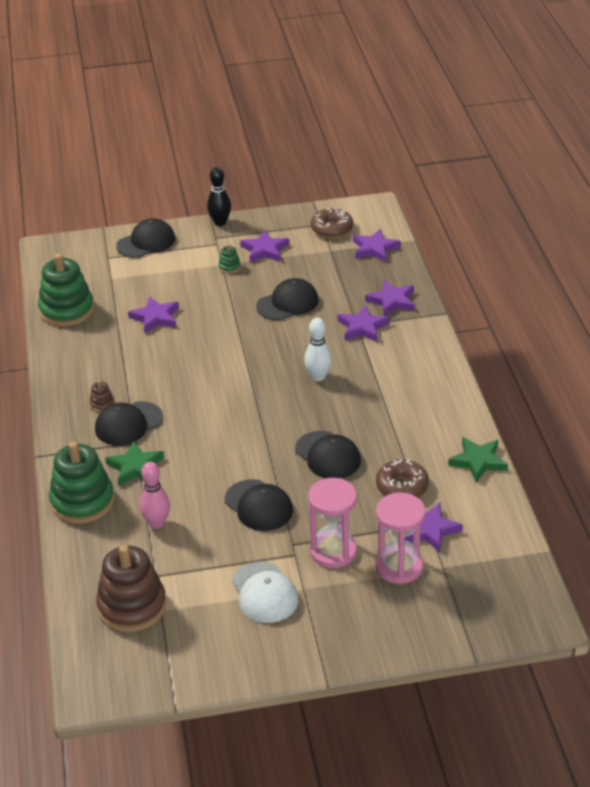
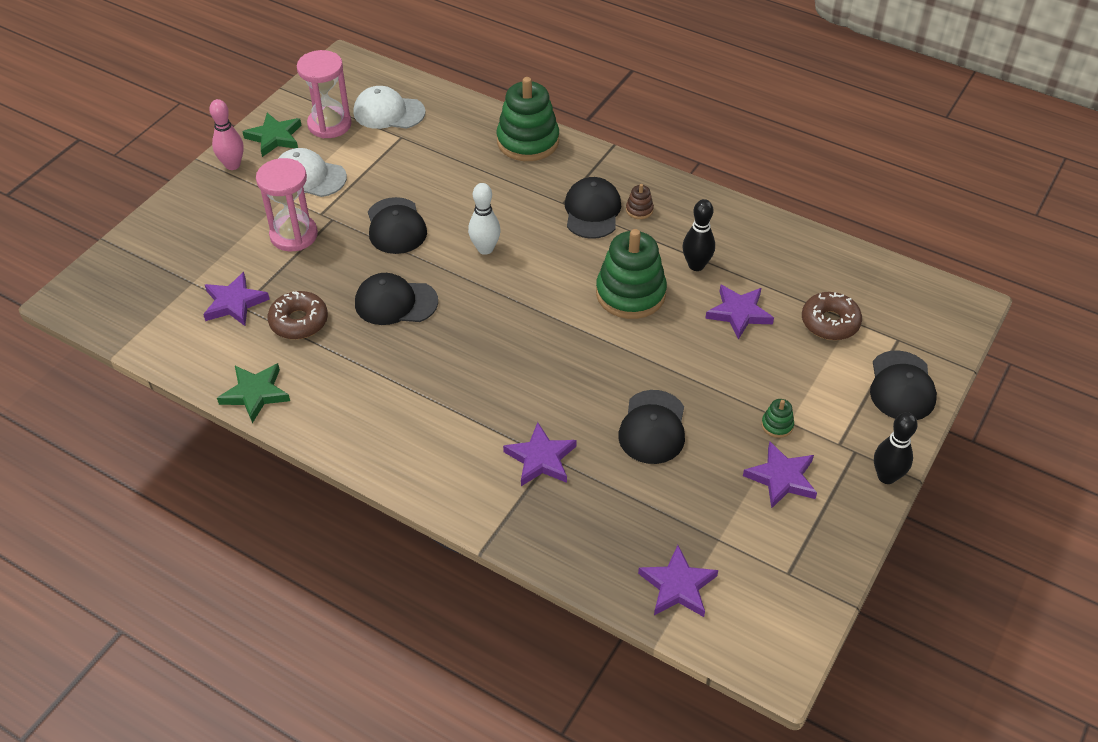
camera: 130 degrees right, 10 degrees up
green stacking toy [38,254,94,326] -> green stacking toy moved to [596,229,667,319]
brown stacking toy [96,545,167,632] -> white cap [354,86,426,129]
green star [105,441,164,486] -> green star moved to [242,113,302,157]
pink bowling pin [139,462,170,529] -> pink bowling pin moved to [209,99,244,170]
black cap [225,479,293,531] -> black cap turned 105 degrees counterclockwise [368,197,427,254]
white bowling pin [304,318,332,381] -> white bowling pin moved to [468,183,500,255]
brown donut [311,208,353,238] -> brown donut moved to [802,292,862,340]
purple star [365,280,415,316] -> none
pink hourglass [375,492,426,584] -> pink hourglass moved to [297,50,352,138]
none -> black bowling pin [682,199,715,271]

